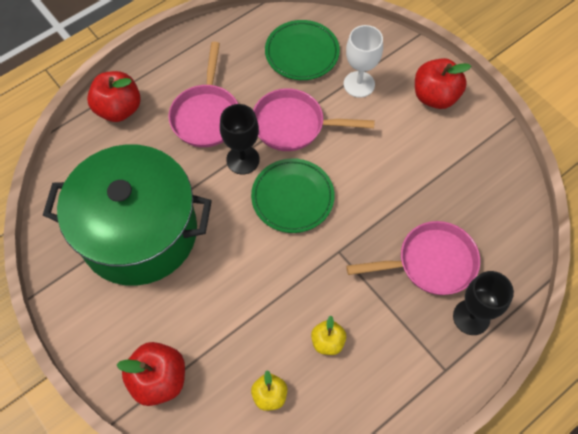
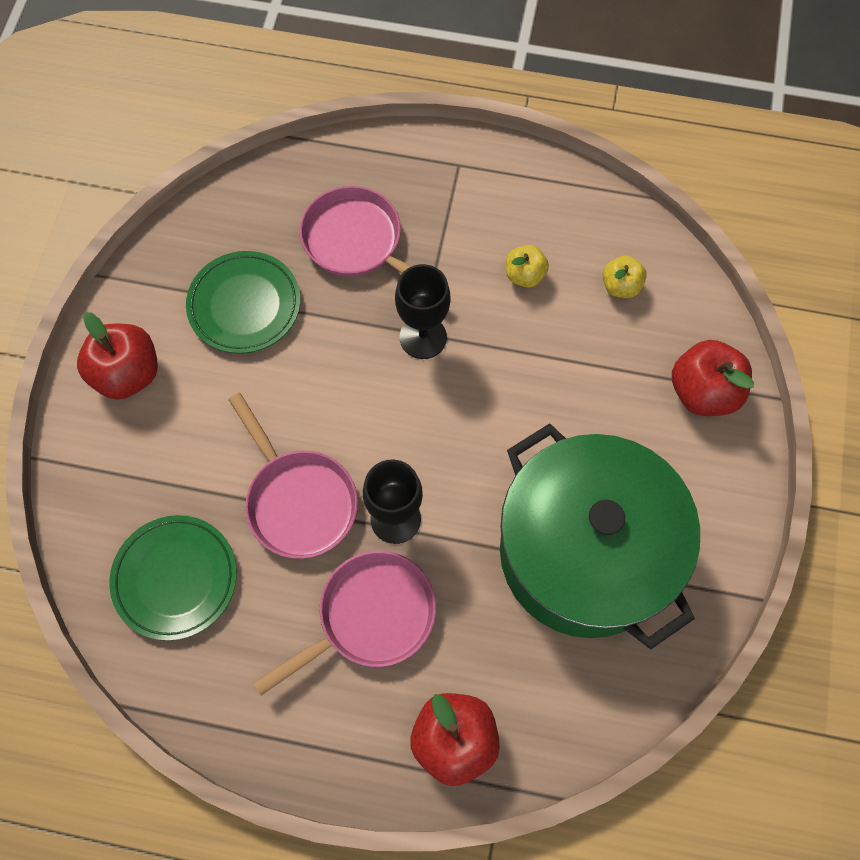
camera: 130 degrees left, 5 degrees up
green plate [251,158,334,233] -> green plate moved to [186,251,300,354]
white goblet [344,25,383,97] -> none
black goblet [453,271,514,335] -> black goblet moved to [395,264,451,359]

